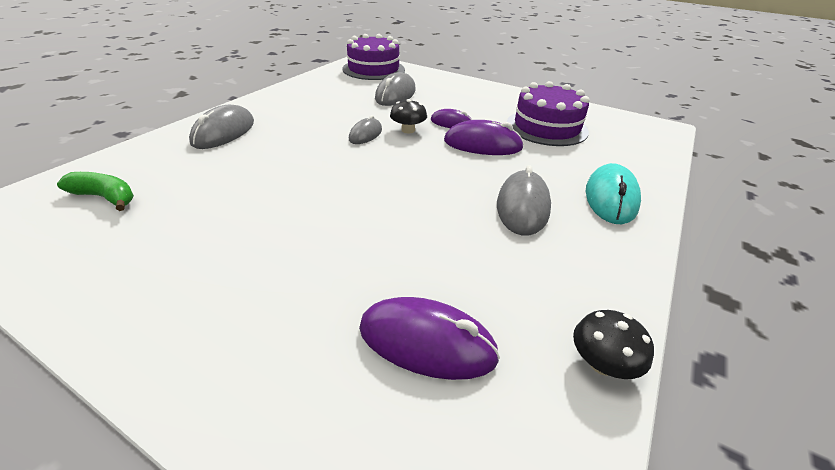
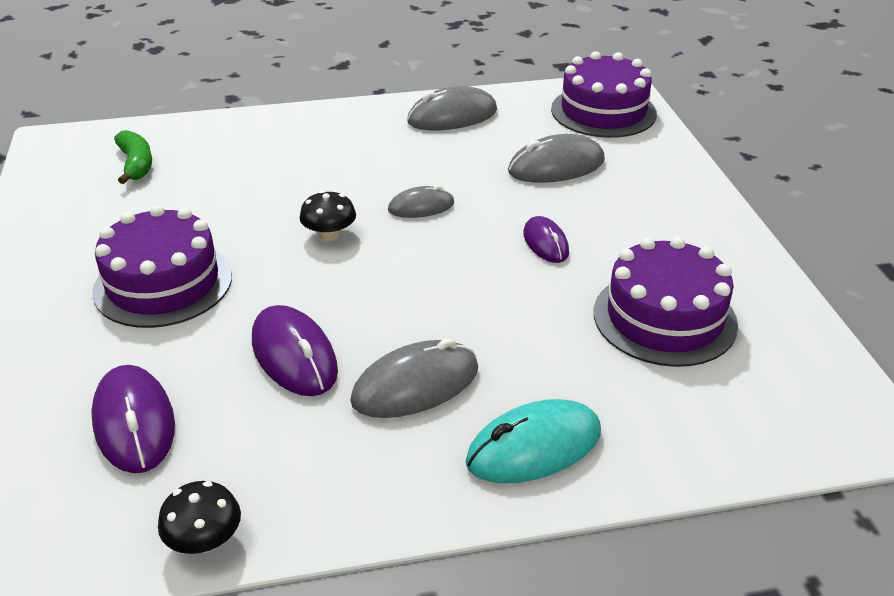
camera: 50 degrees right, 0 degrees up
grey mouse [189,105,254,149] -> grey mouse moved to [407,86,497,130]
black mushroom [390,99,427,133] -> black mushroom moved to [300,191,356,241]
purple mouse [444,120,524,155] -> purple mouse moved to [252,305,338,396]
none -> purple cake [92,205,232,328]

